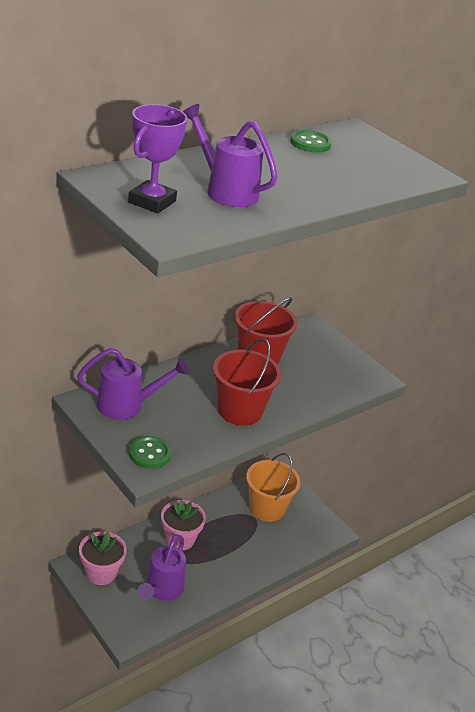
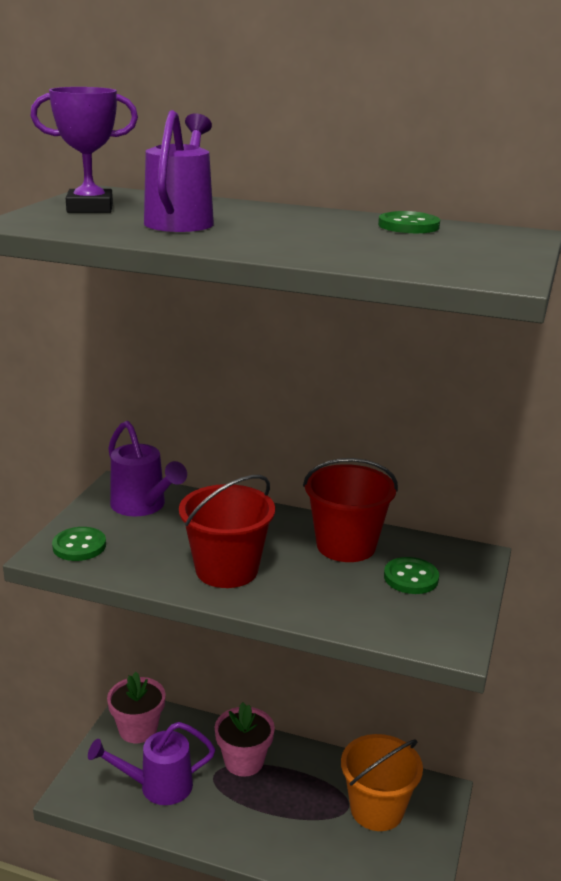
camera: 60 degrees right, 10 degrees down
none -> green button [384,557,439,594]

